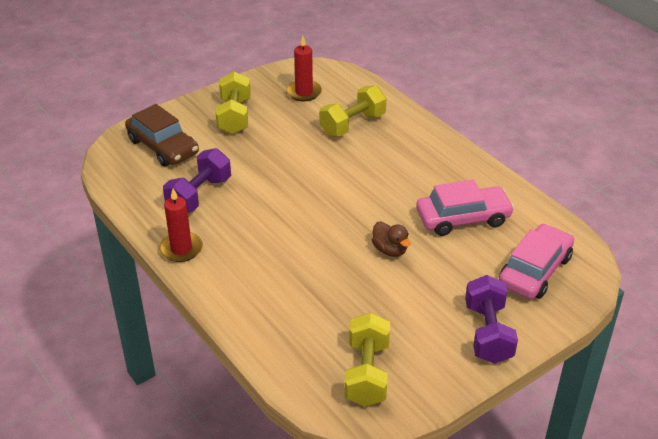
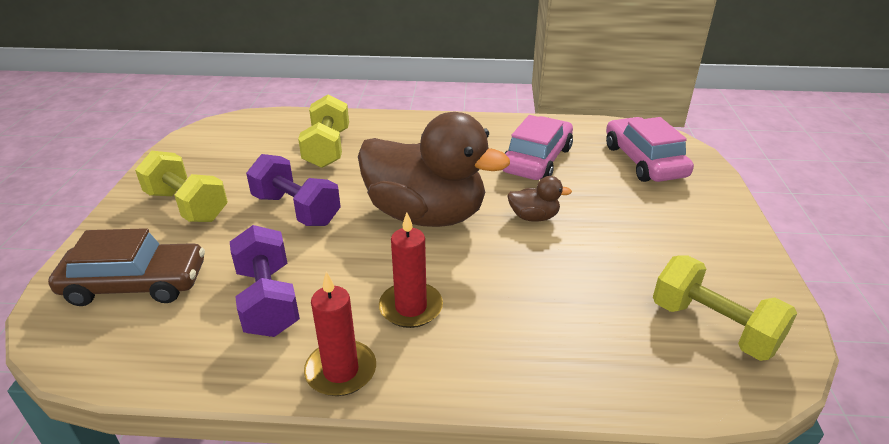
camera: 50 degrees left, 5 degrees down
red candle [286,36,322,101] -> red candle moved to [379,212,443,328]
purple dumbbell [465,275,518,364] -> purple dumbbell moved to [246,154,341,226]
none -> brown duck [358,112,510,227]

